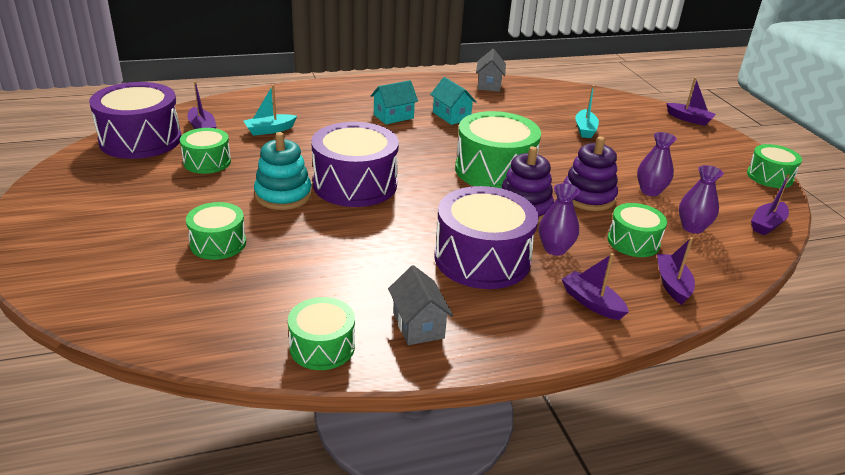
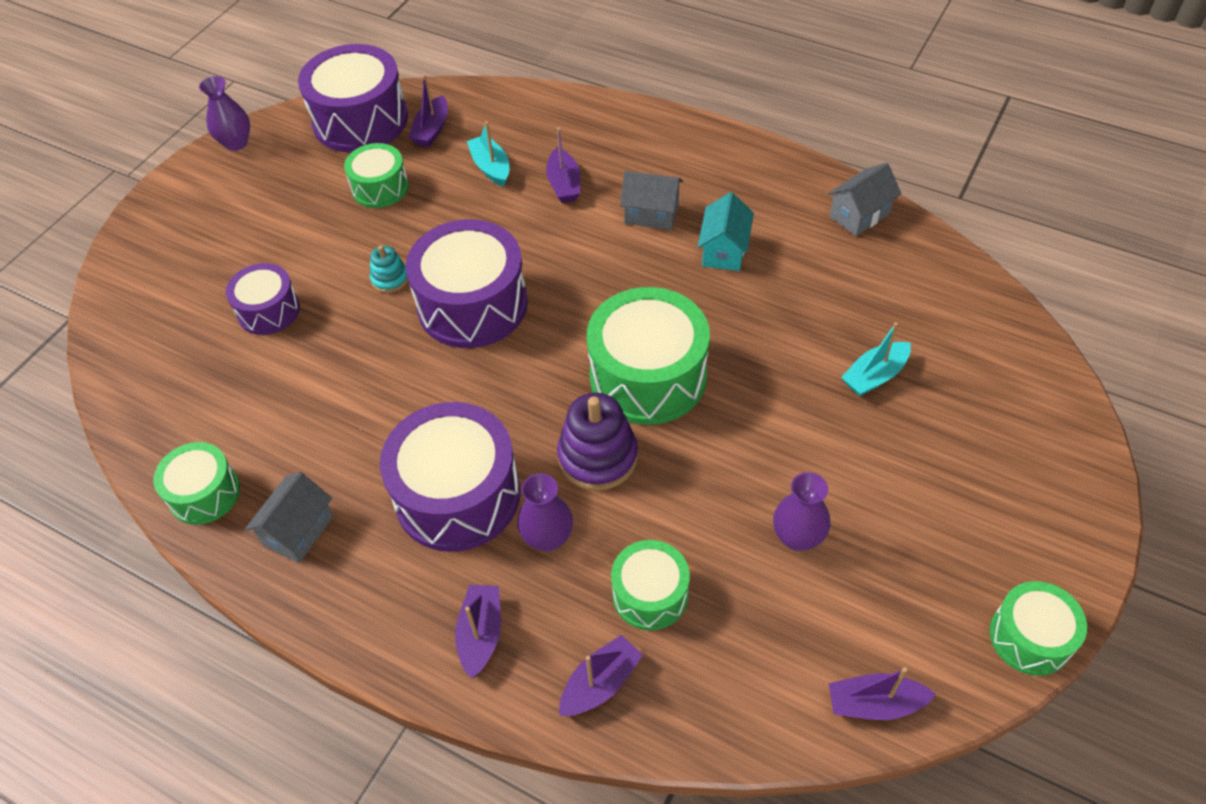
camera: 50 degrees right, 20 degrees up
green drum [186,202,246,260] -> purple drum [226,263,300,335]
turquoise boat [243,85,297,136] -> turquoise boat turned 45 degrees clockwise [467,121,509,187]
turquoise stacking toy [254,132,312,210] -> turquoise stacking toy [370,245,408,293], size x0.54
turquoise house [371,80,418,124] -> grey house [620,171,683,230]
purple stacking toy [563,136,618,211] -> none
purple boat [666,77,716,126] -> purple boat moved to [546,127,580,203]
purple vase [679,165,724,234] -> purple vase moved to [199,76,250,151]

